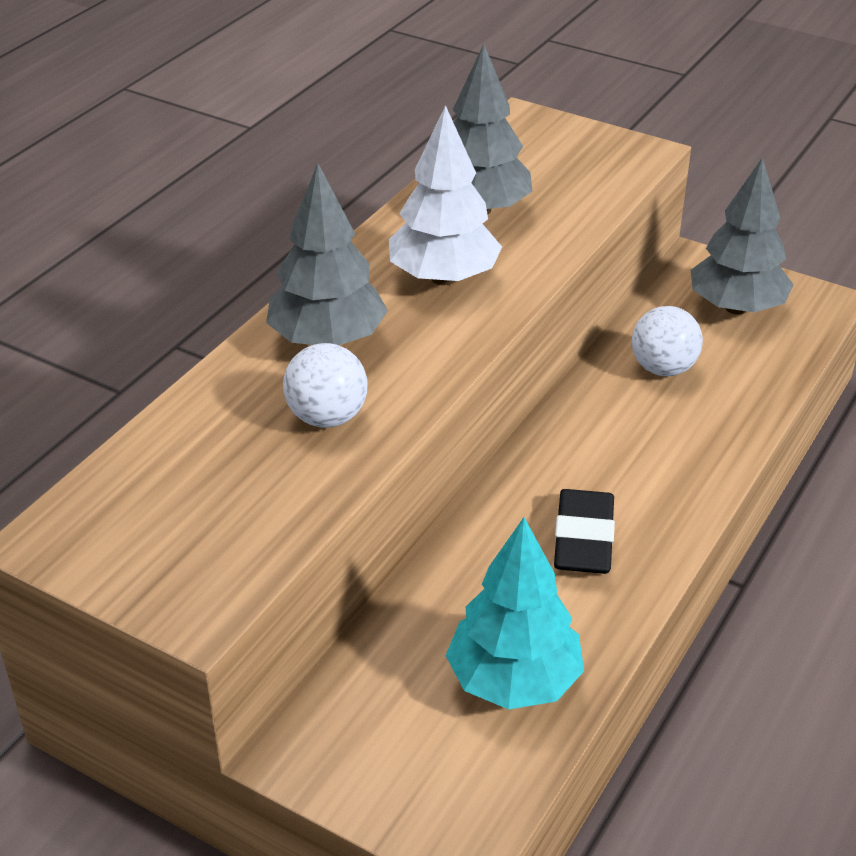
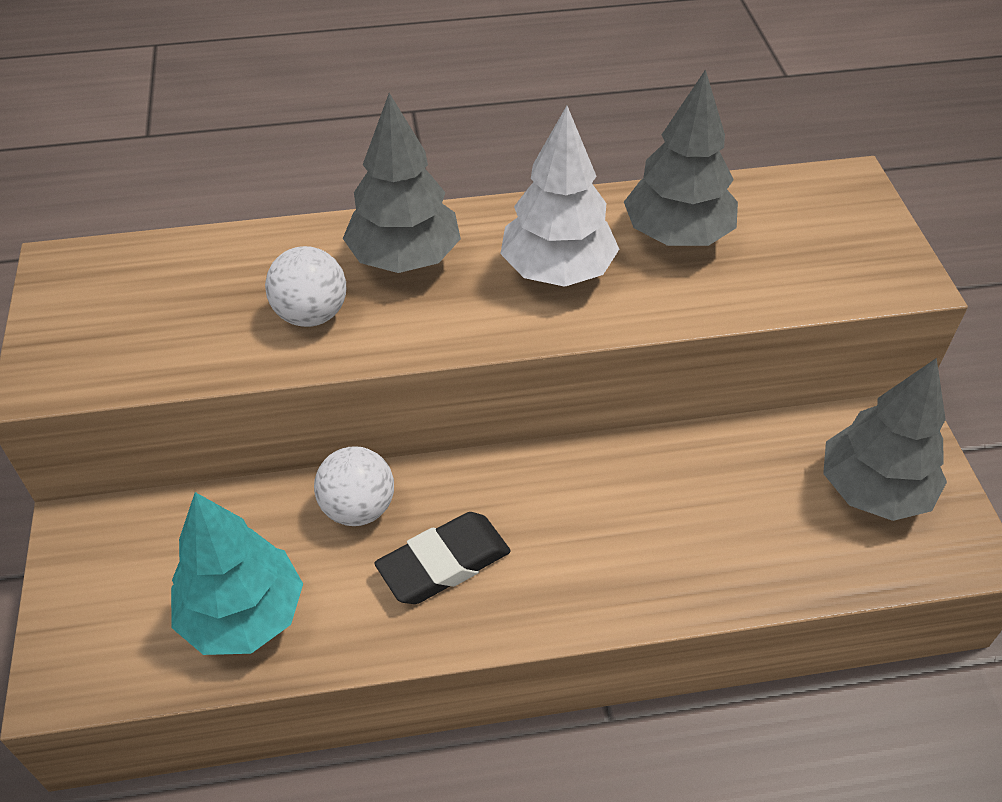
camera: 50 degrees right, 10 degrees up
white ball [632,306,703,376] -> white ball moved to [314,446,394,526]

